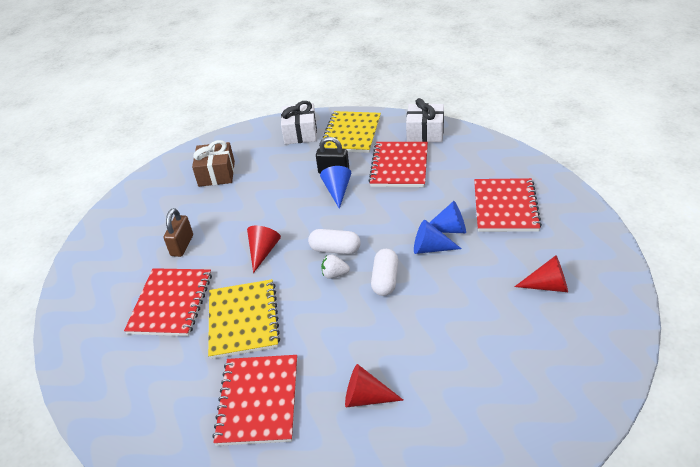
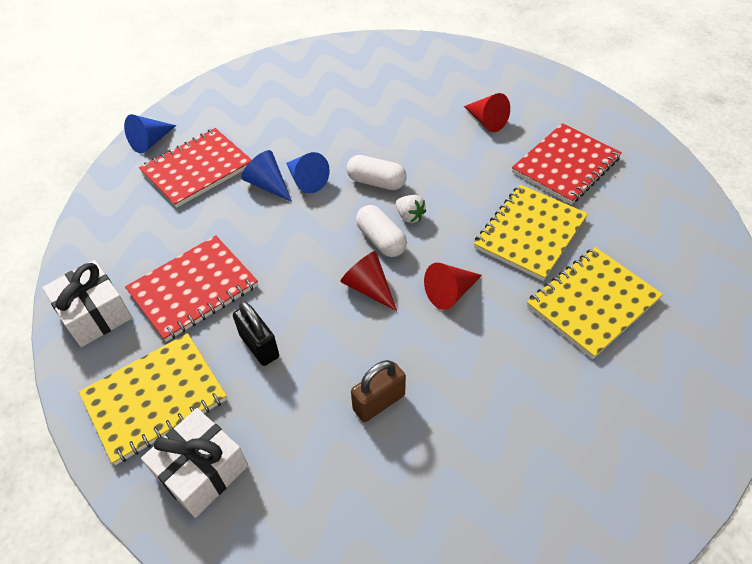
camera: 140 degrees left, 10 degrees up
red notebook [124,268,212,336] -> yellow notebook [527,247,663,359]
brown padlock [163,208,193,257] -> brown padlock moved to [351,360,406,422]
brown gift [192,140,235,187] -> none
blue cone [320,166,351,209] -> blue cone moved to [124,114,176,154]
white capsule [371,249,398,296] -> white capsule turned 60 degrees clockwise [346,155,407,190]
red cone [514,255,568,292] -> red cone moved to [340,251,397,311]

